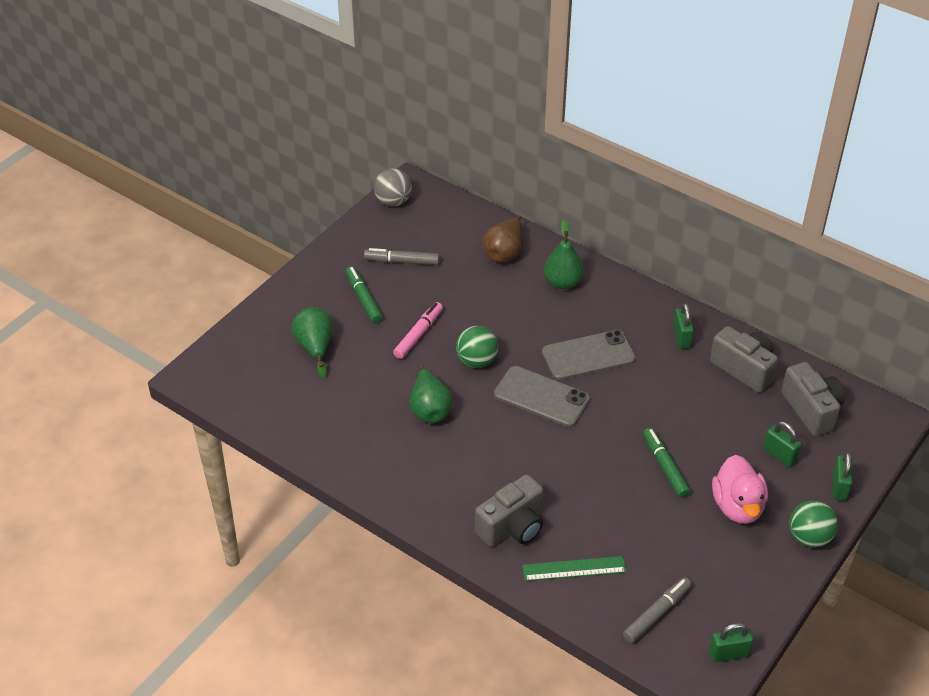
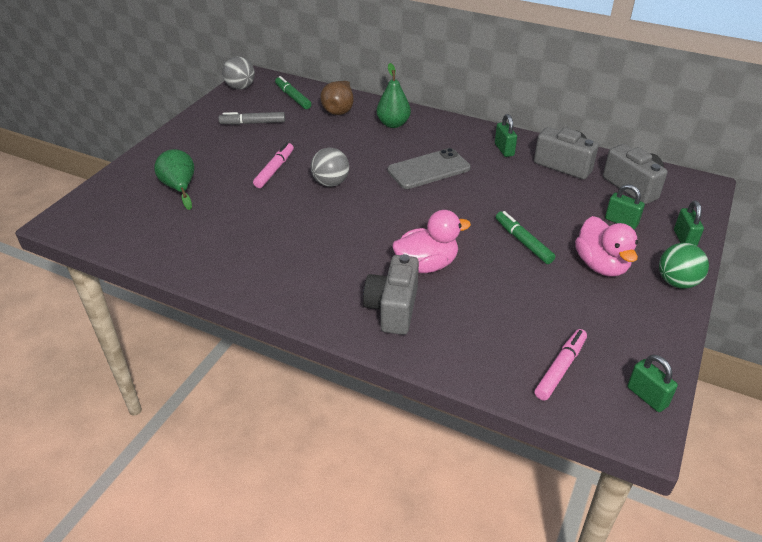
camera: 10 degrees left, 5 degrees down
green marker [346,266,383,323] -> green marker moved to [275,76,311,109]
green pear [409,364,453,423] -> none
green ball [456,326,498,368] -> grey ball [311,147,349,187]
grey camera [475,474,544,547] -> grey camera turned 150 degrees clockwise [363,254,419,335]
grey phone [494,366,590,427] -> none
green ruler [522,556,626,581] -> none
grey marker [623,577,692,643] -> pink marker [534,329,587,400]
green padlock [709,623,754,662] -> green padlock turned 75 degrees clockwise [627,355,678,412]
none -> pink duck [392,210,471,273]

